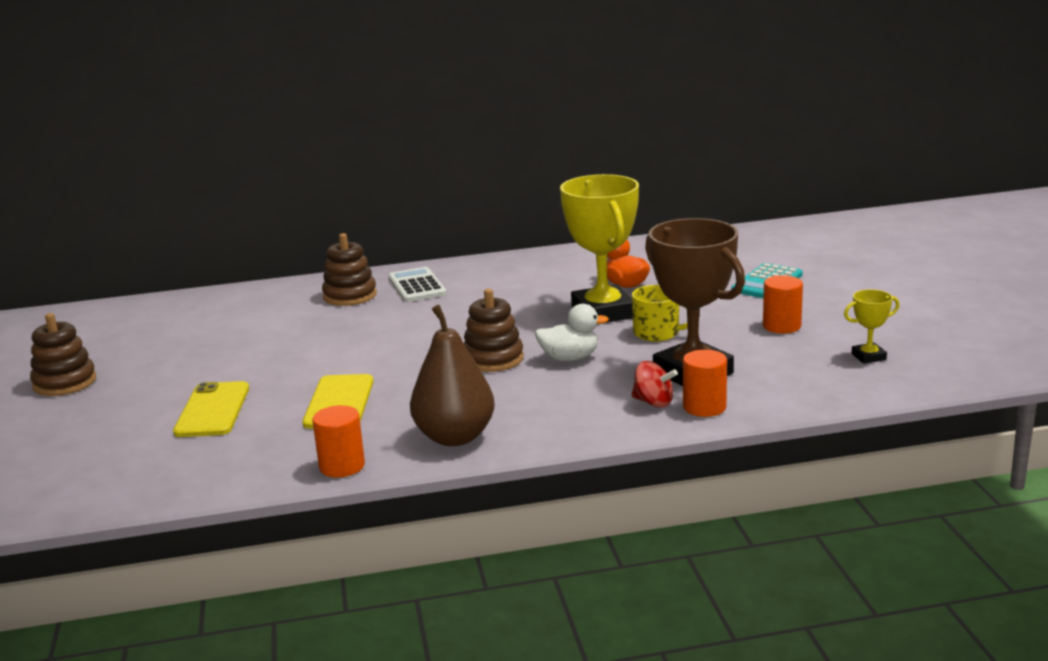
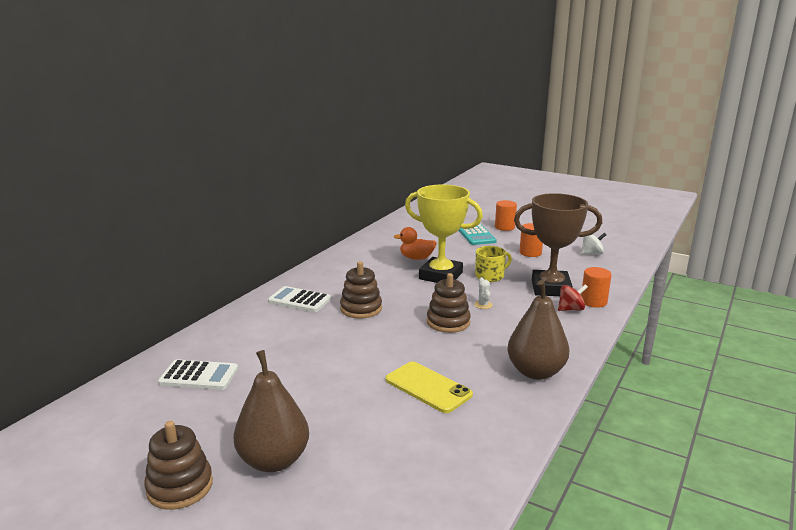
camera: 50 degrees left, 0 degrees up
yellow phone [173,381,249,437] -> none
orange cylinder [312,405,365,477] -> orange cylinder moved to [495,200,517,231]
brown stacking toy [322,233,377,306] -> brown stacking toy moved to [340,261,382,319]
white duck [535,304,609,361] -> white cactus [474,277,493,309]
yellow trophy [844,289,900,364] -> white spinning top [581,233,606,255]
none -> white calculator [158,359,238,390]
none -> brown pear [233,350,309,472]

